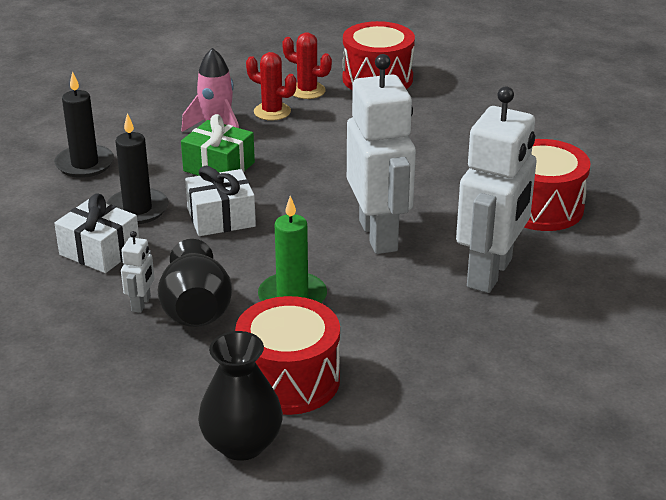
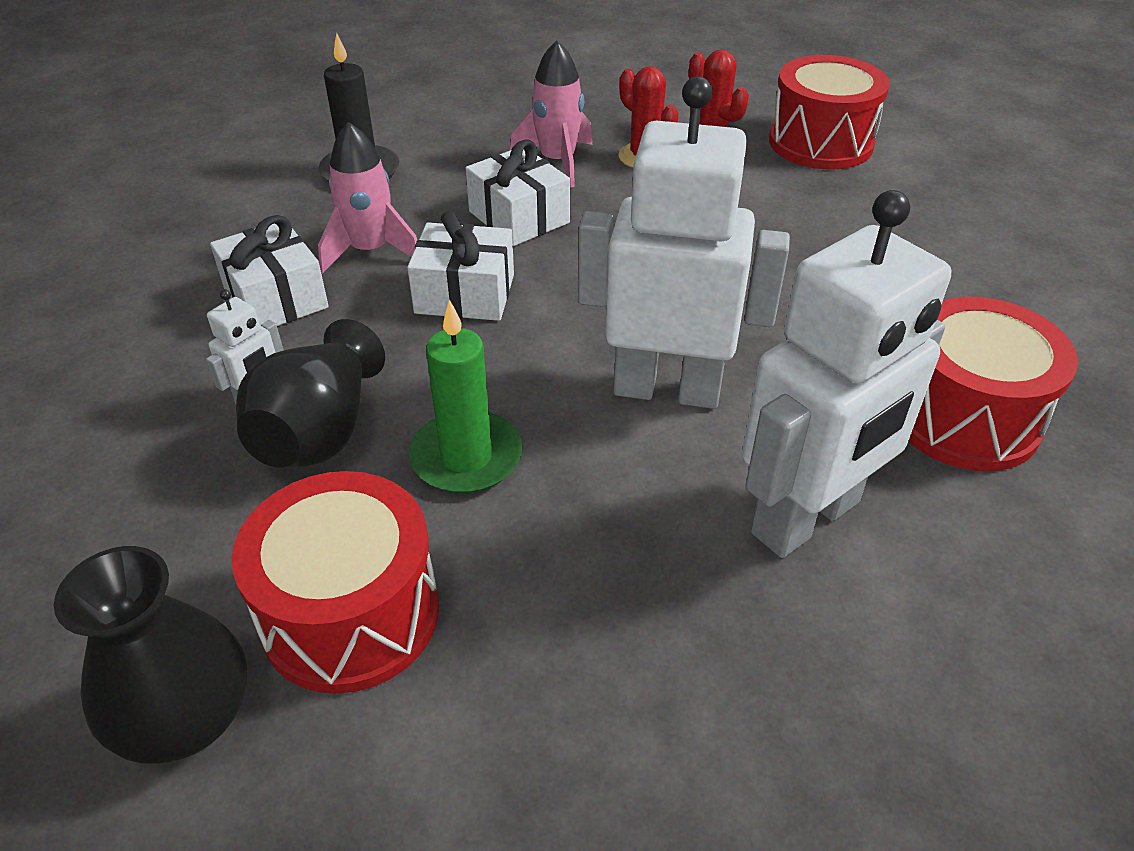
camera: 25 degrees right, 10 degrees up
black candle [106,113,169,224] -> pink rocket [318,122,417,274]
green gift [181,114,255,176] -> white gift [466,139,570,246]
white robot [347,54,416,254] -> white robot turned 90 degrees counterclockwise [578,77,790,409]

